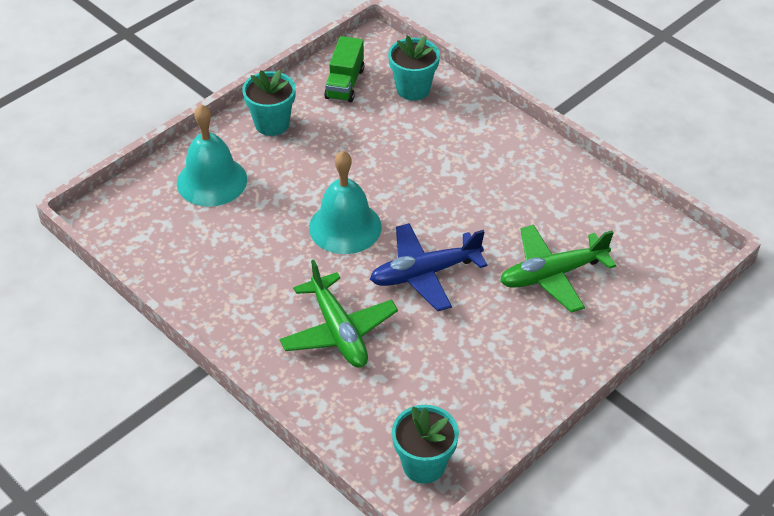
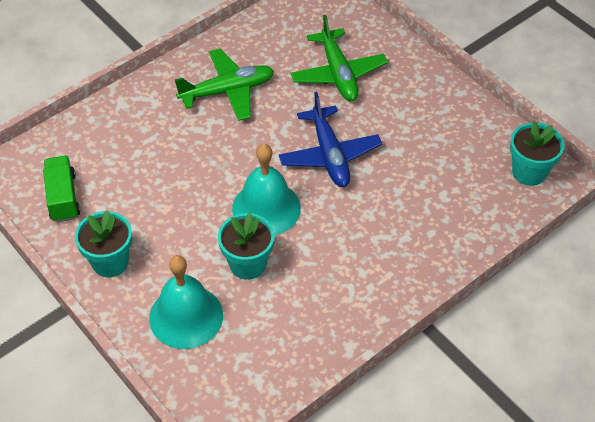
camera: 85 degrees left, 5 degrees up
green plane [280,260,398,368] -> green plane moved to [175,49,274,121]
green truck [324,36,364,102] -> green truck turned 120 degrees counterclockwise [43,156,80,222]
turquoise flower pot [388,36,440,101] -> turquoise flower pot moved to [218,213,274,280]

